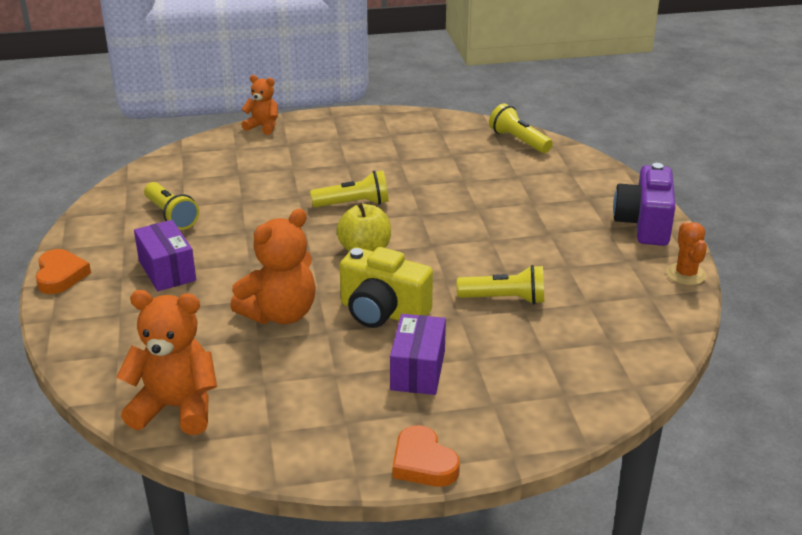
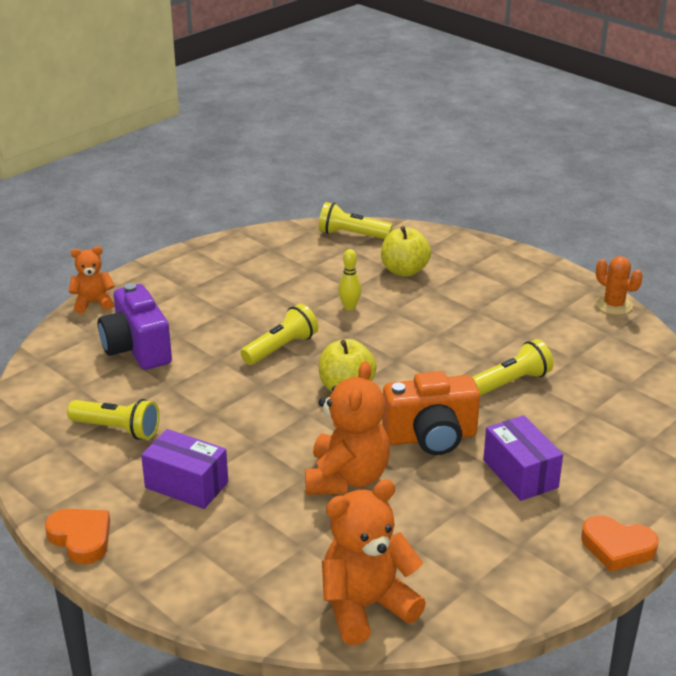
camera: 35 degrees left, 0 degrees up
yellow camera [340,247,433,328] -> orange camera [382,371,480,455]
purple camera [613,163,675,246] -> purple camera moved to [98,283,172,370]
none -> yellow bowling pin [338,249,361,310]
none -> yellow apple [381,226,431,277]

